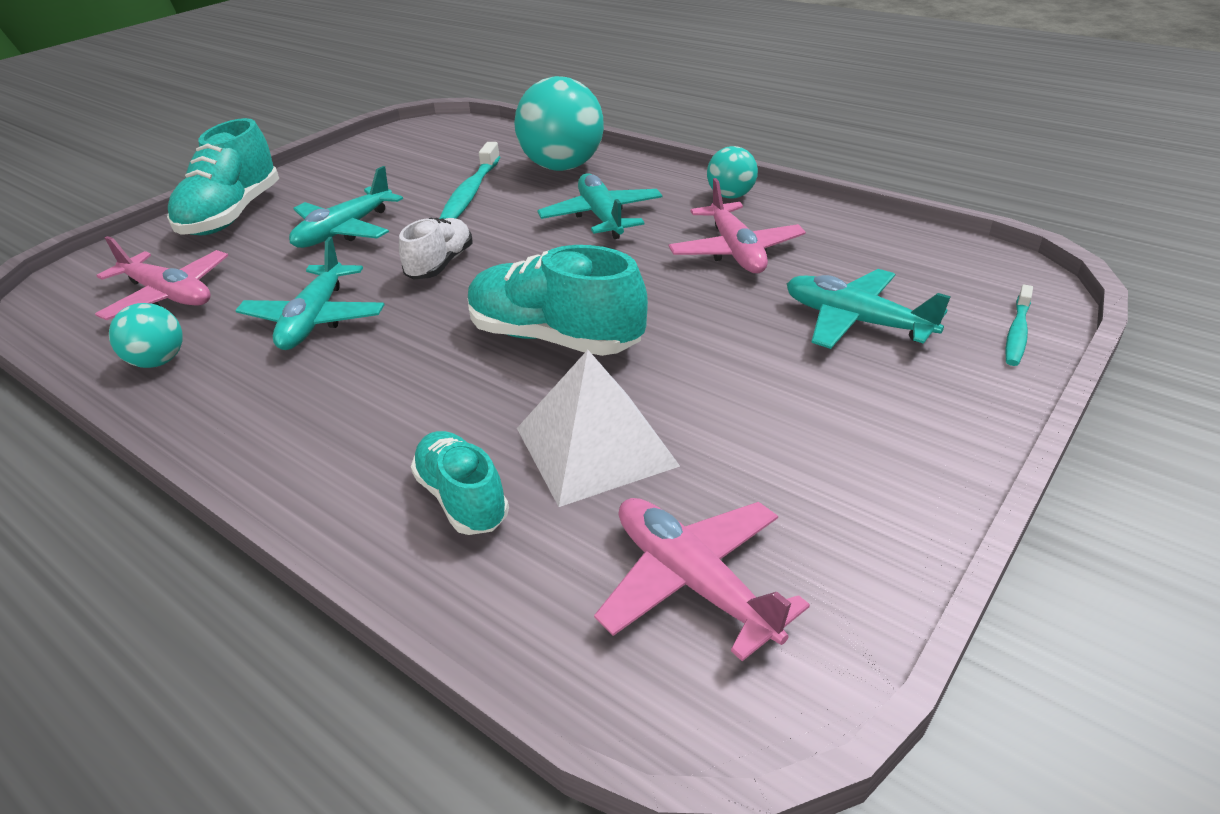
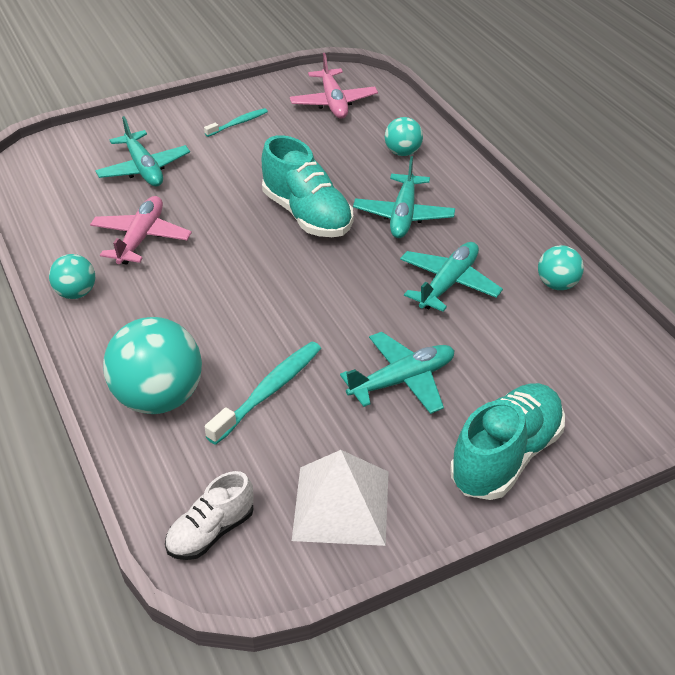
camera: 155 degrees left, 5 degrees up
pink plane [95,236,228,320] -> none
white shoe [399,218,473,280] -> white shoe moved to [165,471,254,560]
turquoise shoe [411,431,509,535] -> turquoise ball [385,117,423,156]
white pyramid [517,350,680,507] -> white pyramid moved to [292,450,389,546]
turquoise plane [537,173,663,239] -> turquoise plane moved to [353,156,455,238]
turquoise toothbrush [1005,285,1033,366] -> turquoise toothbrush moved to [204,108,268,137]

